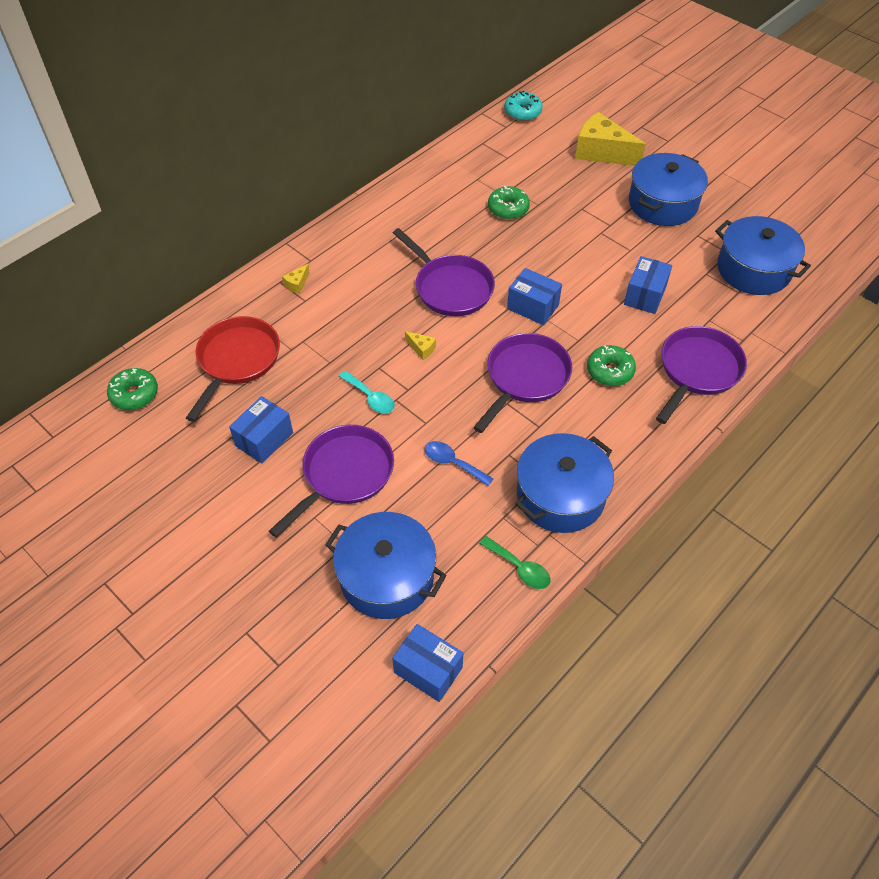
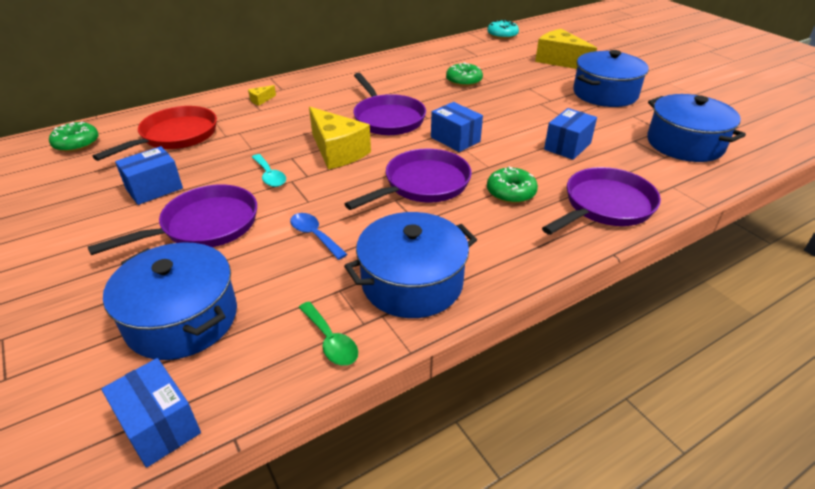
camera: 15 degrees right, 15 degrees down
yellow cheese [405,331,436,360] -> yellow cheese [309,107,371,169], size x2.42

